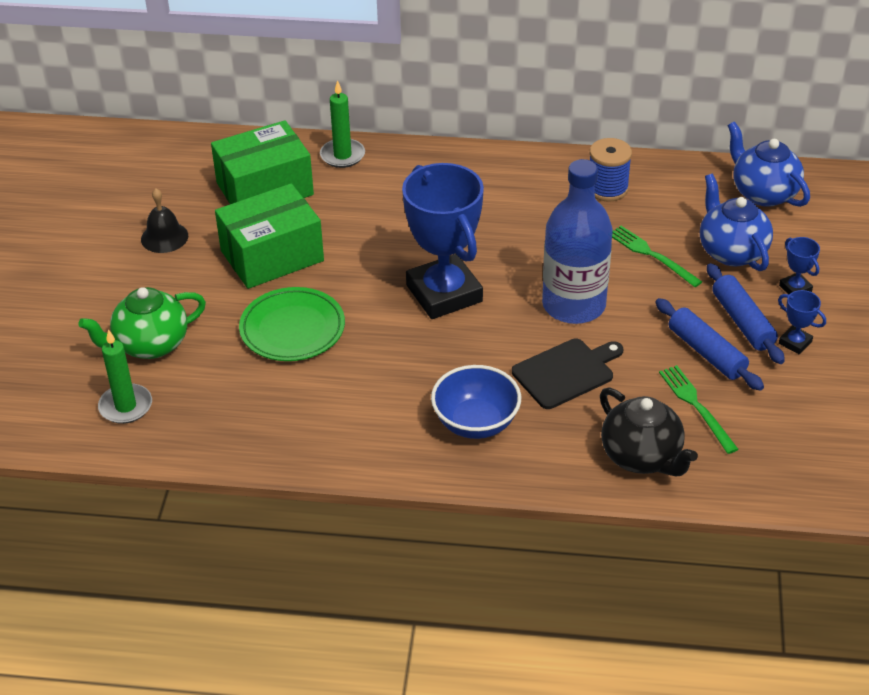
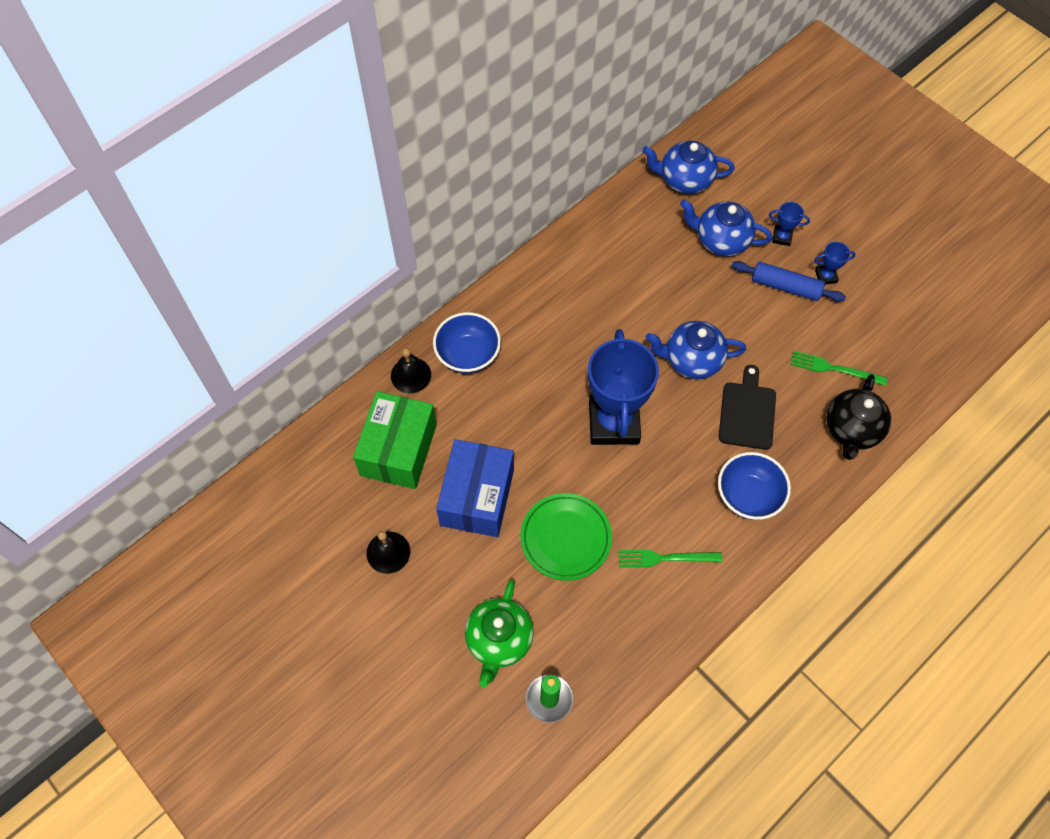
camera: 50 degrees left, 20 degrees up
green box [215,183,324,289] -> blue box [436,439,514,537]
green candle [320,80,365,168] -> black bell [391,348,431,393]
blue trophy [402,163,484,319] -> blue trophy turned 75 degrees clockwise [588,329,659,445]
blue bottle [542,159,613,324] -> blue teapot [646,321,746,379]
blue spool [590,138,632,202] -> none
black teapot [600,387,698,477] -> black teapot turned 105 degrees clockwise [826,374,891,460]
green fork [612,226,702,287] -> green fork moved to [618,550,722,567]
blue rolling pin [655,298,764,391] -> none
none -> blue bowl [433,312,501,374]

